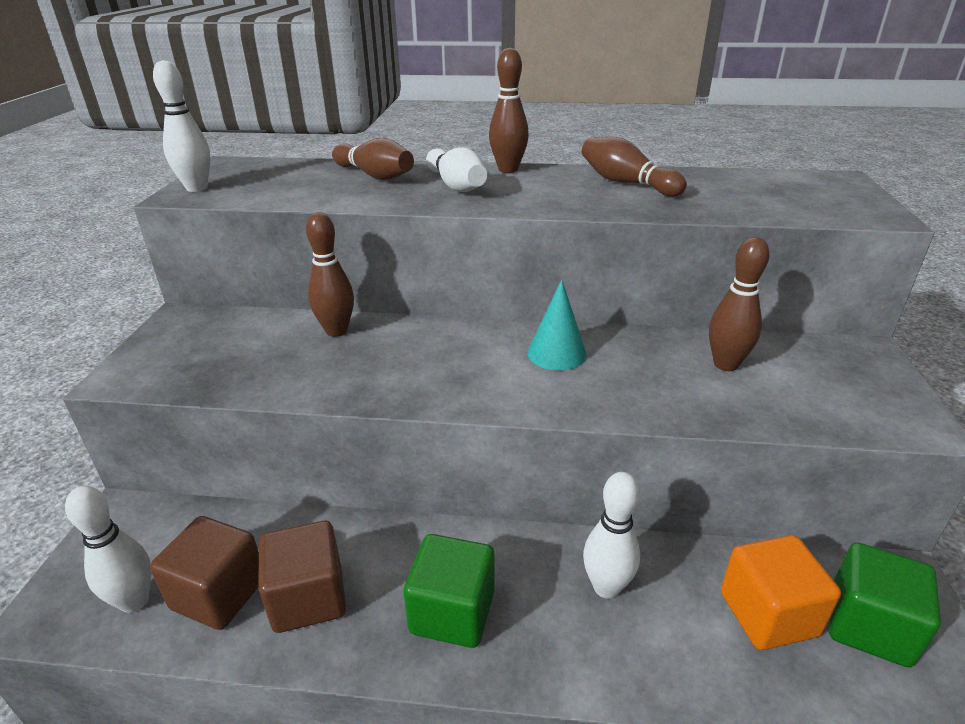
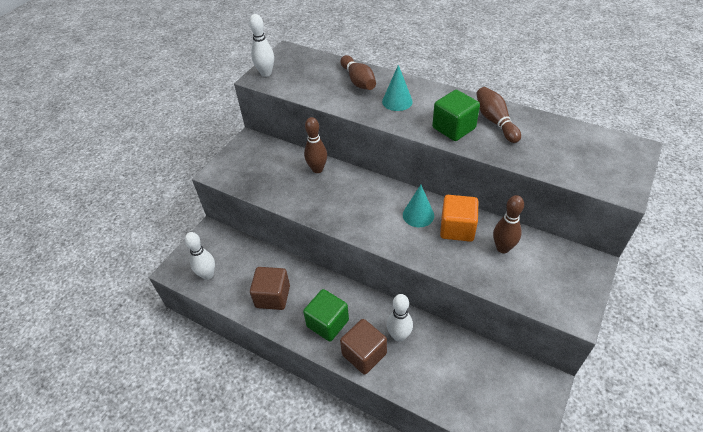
camera: 25 degrees right, 15 degrees up
brown cube [150,516,259,630] -> brown cube moved to [340,319,387,375]
white bowling pin [426,147,487,192] -> turquoise cone [382,65,413,111]
brown bowling pin [489,48,529,173] -> none
orange cube [721,535,841,650] -> orange cube moved to [440,195,478,242]
green cube [829,542,941,668] -> green cube moved to [432,90,480,141]

